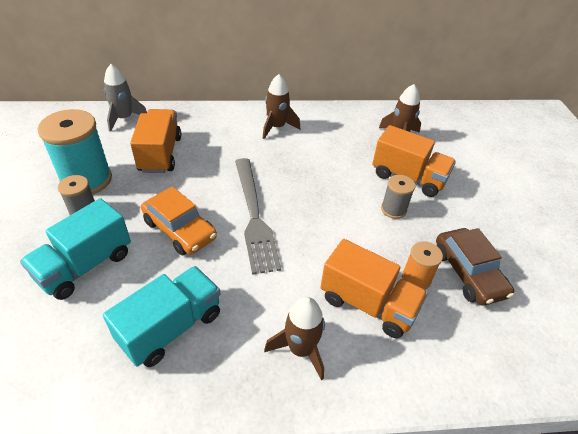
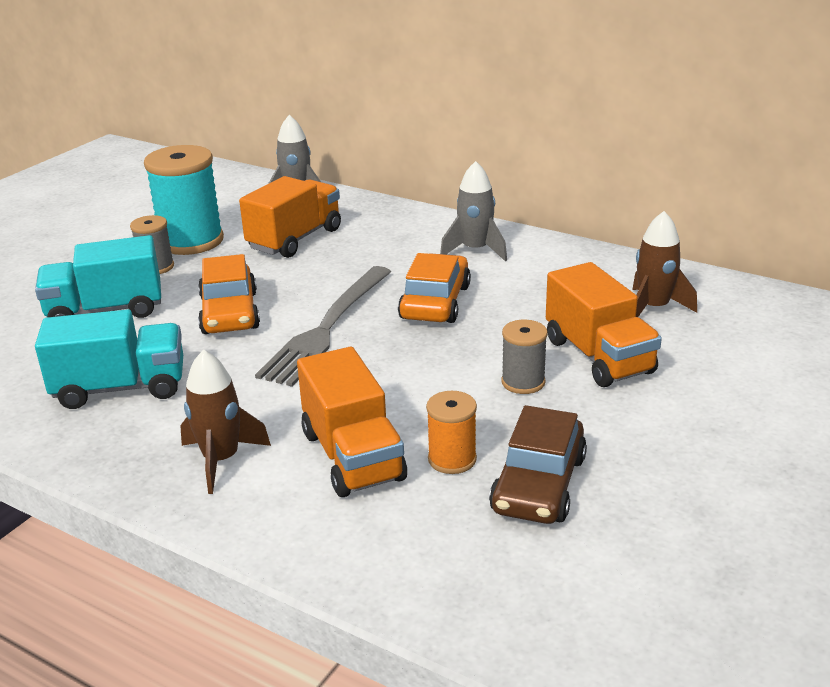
camera: 40 degrees right, 15 degrees down
brown rocket [262,74,300,139] -> grey rocket [440,161,507,261]
none -> orange car [398,253,471,323]

